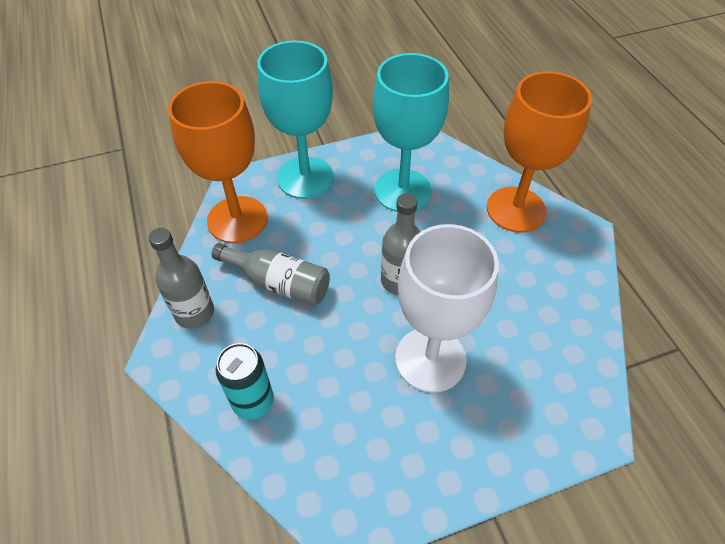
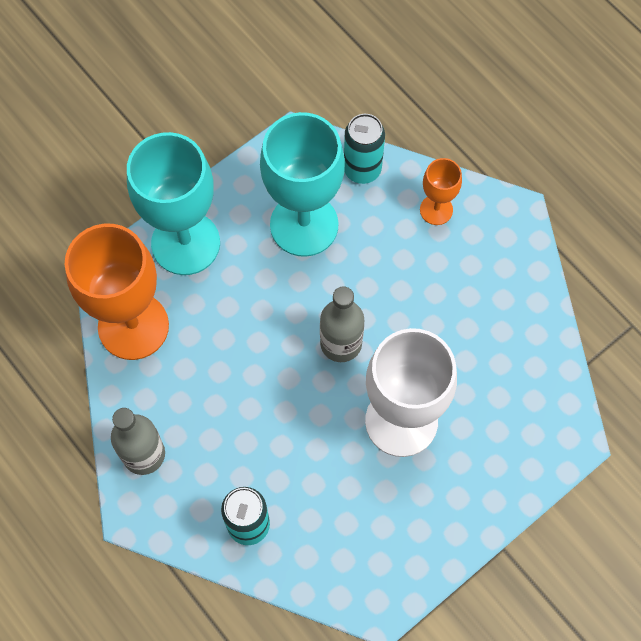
camera: 20 degrees left, 15 degrees up
grey bottle [212,243,330,306] -> none
orange goblet [487,71,592,233] -> orange goblet [420,158,462,225], size x0.49
none -> turquoise can [344,114,385,184]

